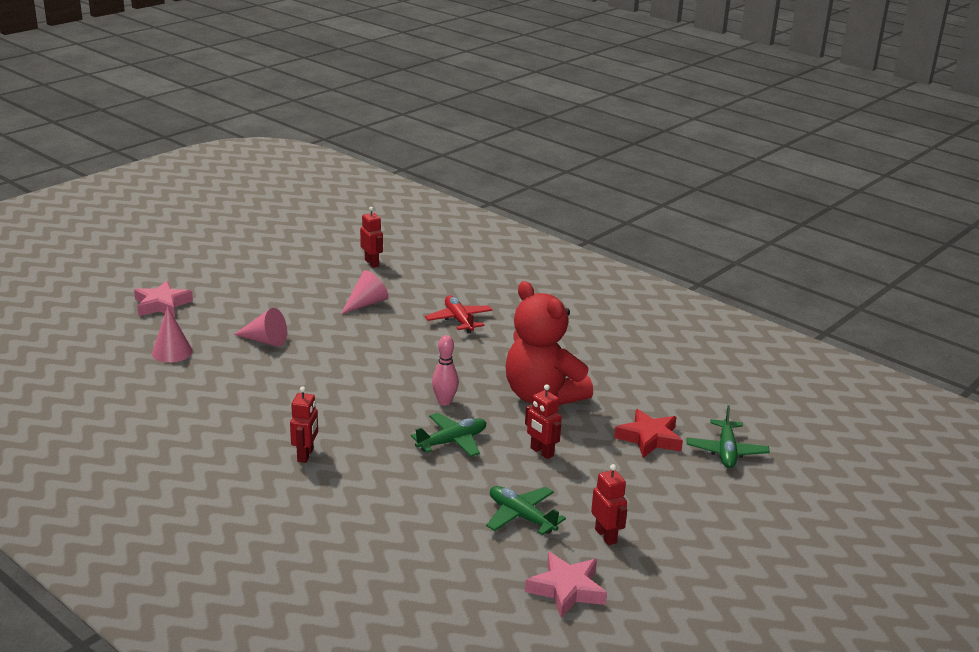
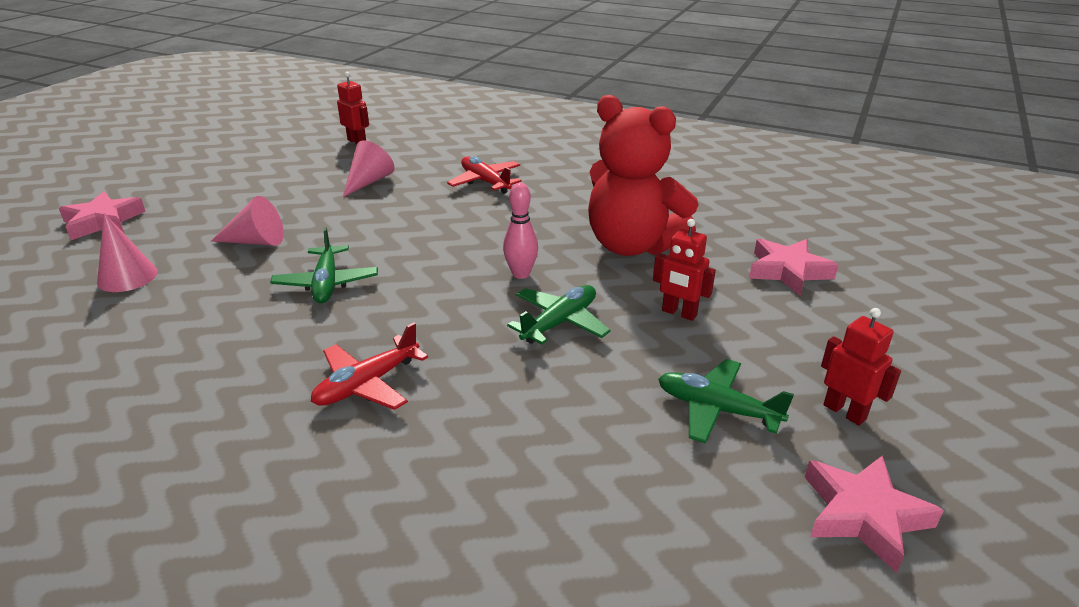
camera: 15 degrees left, 5 degrees up
red robot [290,387,318,463] -> red plane [311,322,428,410]
red star [614,409,683,458] -> pink star [749,239,838,295]
green plane [687,405,770,468] -> green plane moved to [270,227,378,303]

